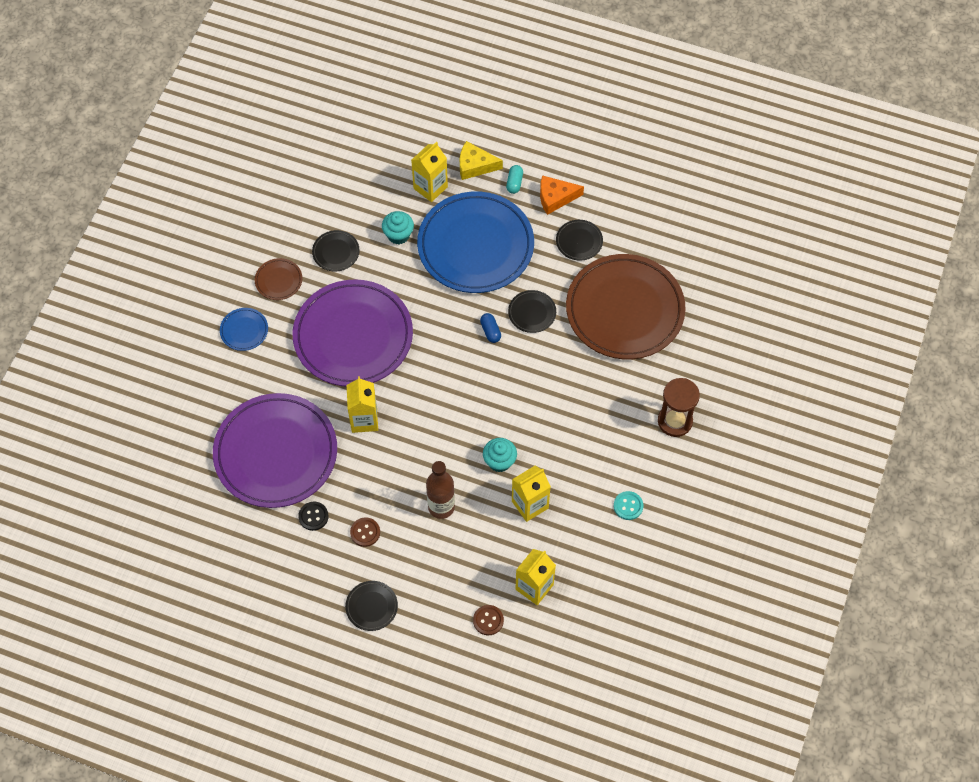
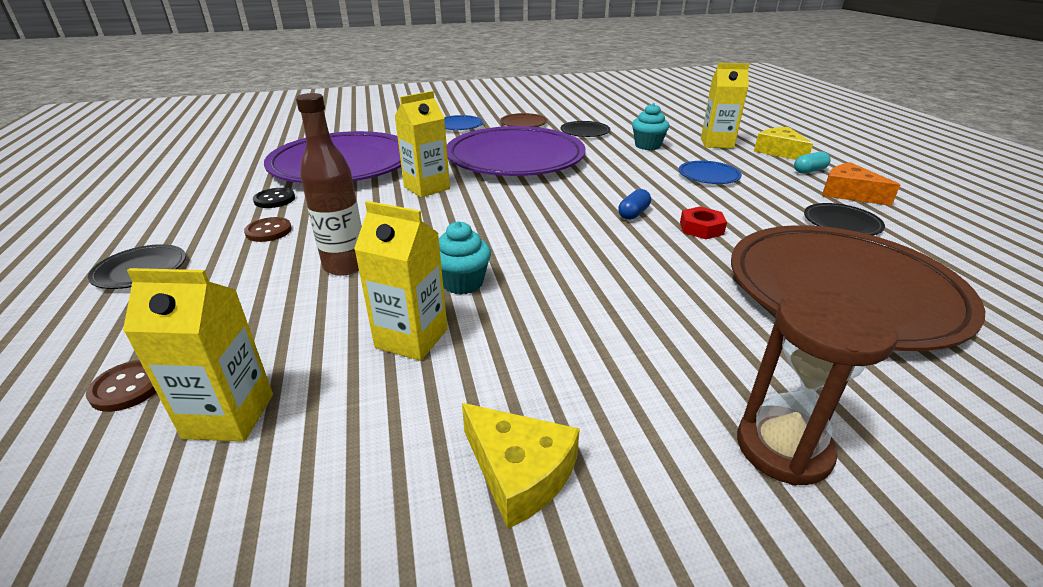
camera: 55 degrees right, 30 degrees down
blue plate [417,192,534,293] -> blue plate [679,161,742,184], size x0.40
black plate [508,290,556,333] -> red nut [680,207,727,239]
turquoise button [614,491,643,520] -> yellow cheese [462,403,580,529]

